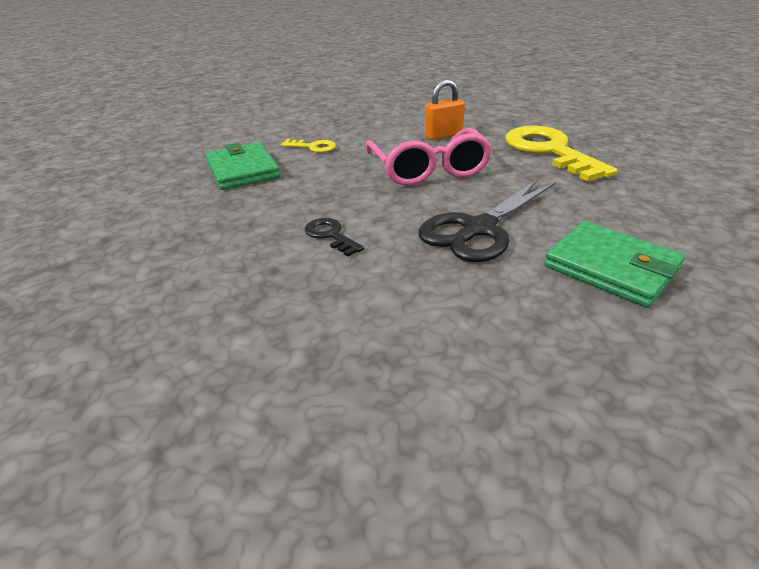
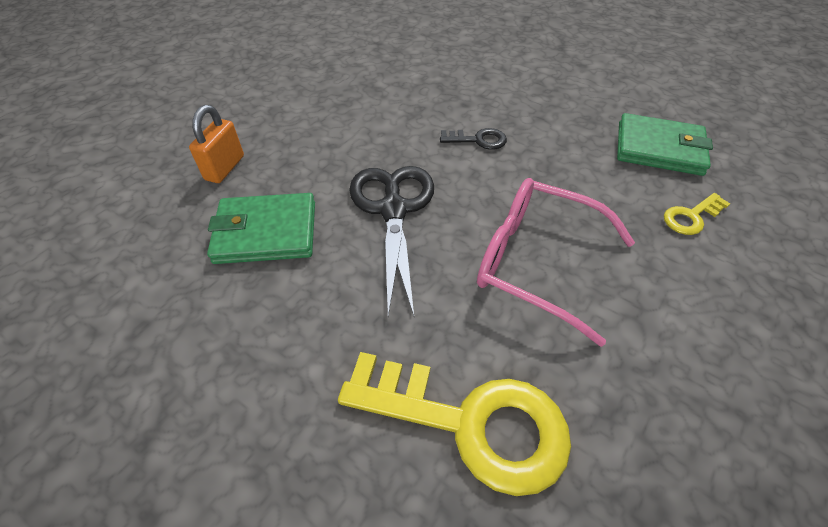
camera: 130 degrees right, 15 degrees up
orange padlock [425,79,465,140] -> orange padlock moved to [189,105,244,183]

